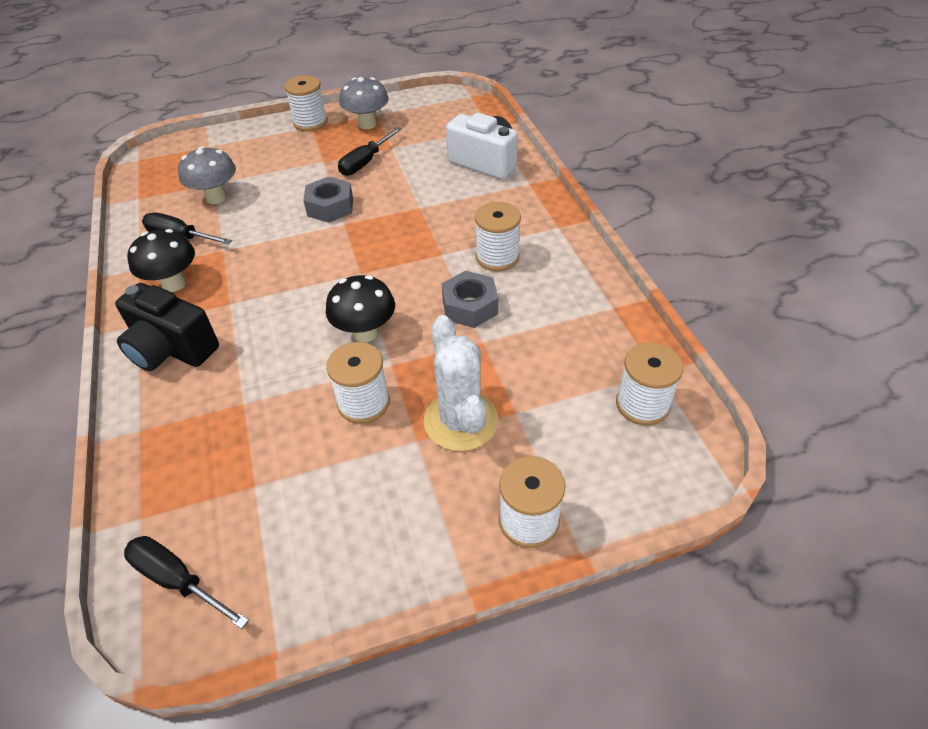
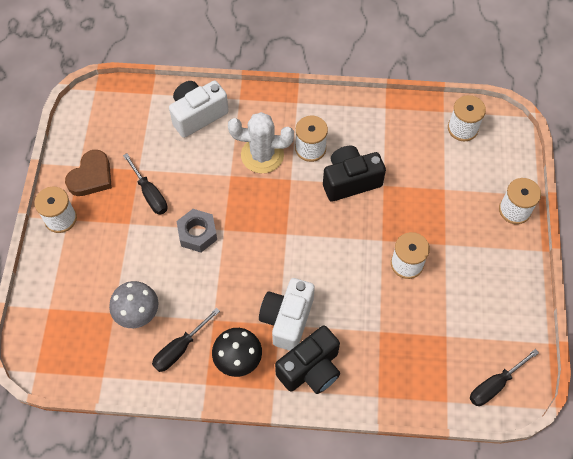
camera: 70 degrees left, 15 degrees up
black mushroom [326,275,395,342] -> none
grey mushroom [339,77,389,129] -> brown heart [65,150,112,196]
white cactus [424,315,498,451] -> white cactus moved to [228,112,294,173]
grey nut [442,271,498,328] -> black camera [323,145,386,202]
none -> white camera [259,278,315,351]

